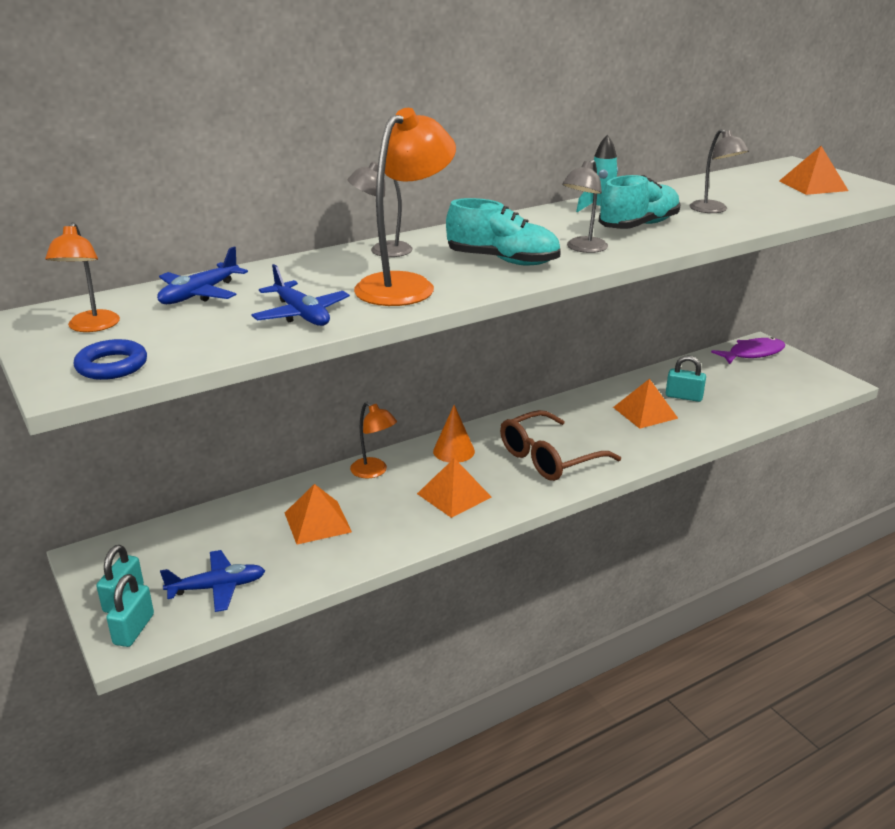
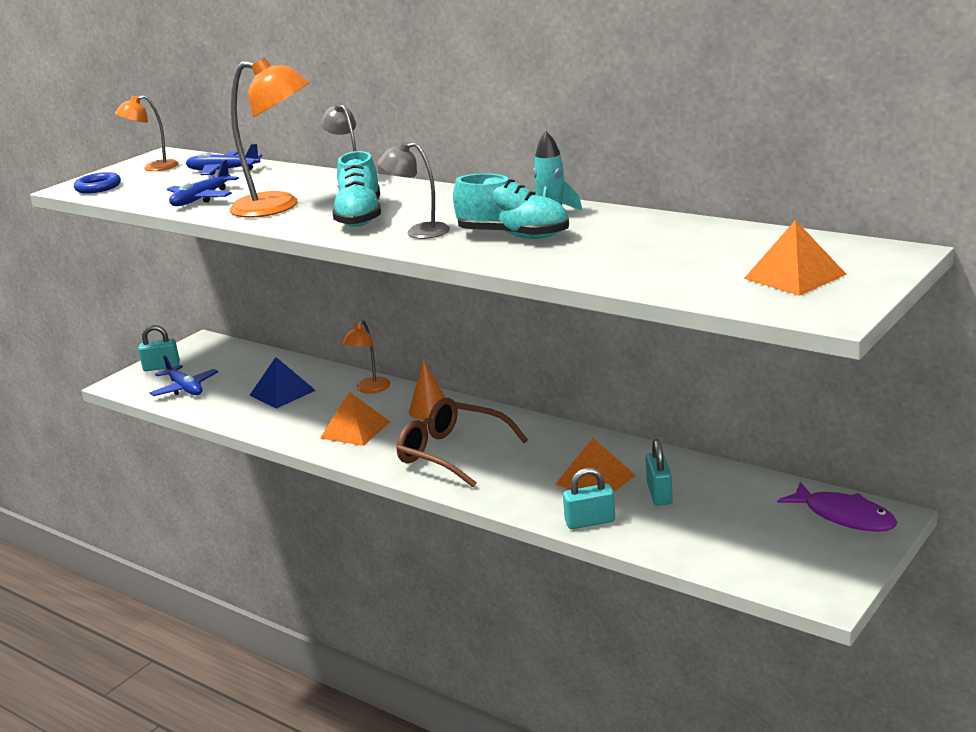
camera: 70 degrees right, 5 degrees down
turquoise padlock [107,574,154,647] -> turquoise padlock moved to [563,468,615,529]
orange pyramid [285,484,352,544] -> blue pyramid [249,357,316,409]
grey lamp [690,129,749,213] -> none

